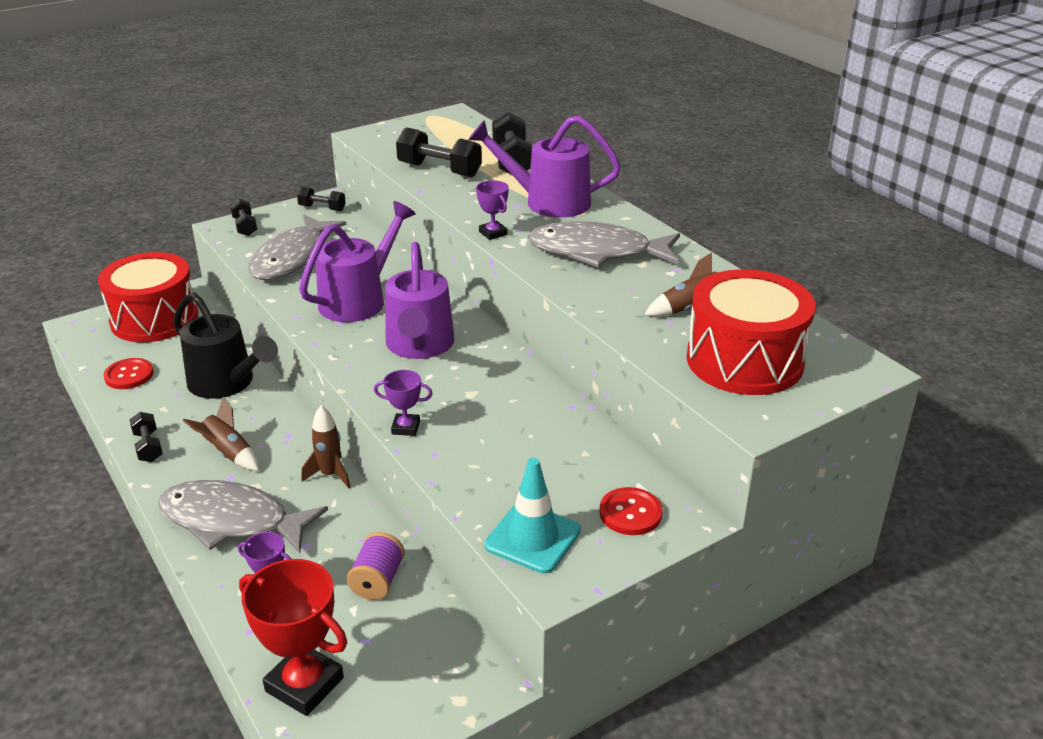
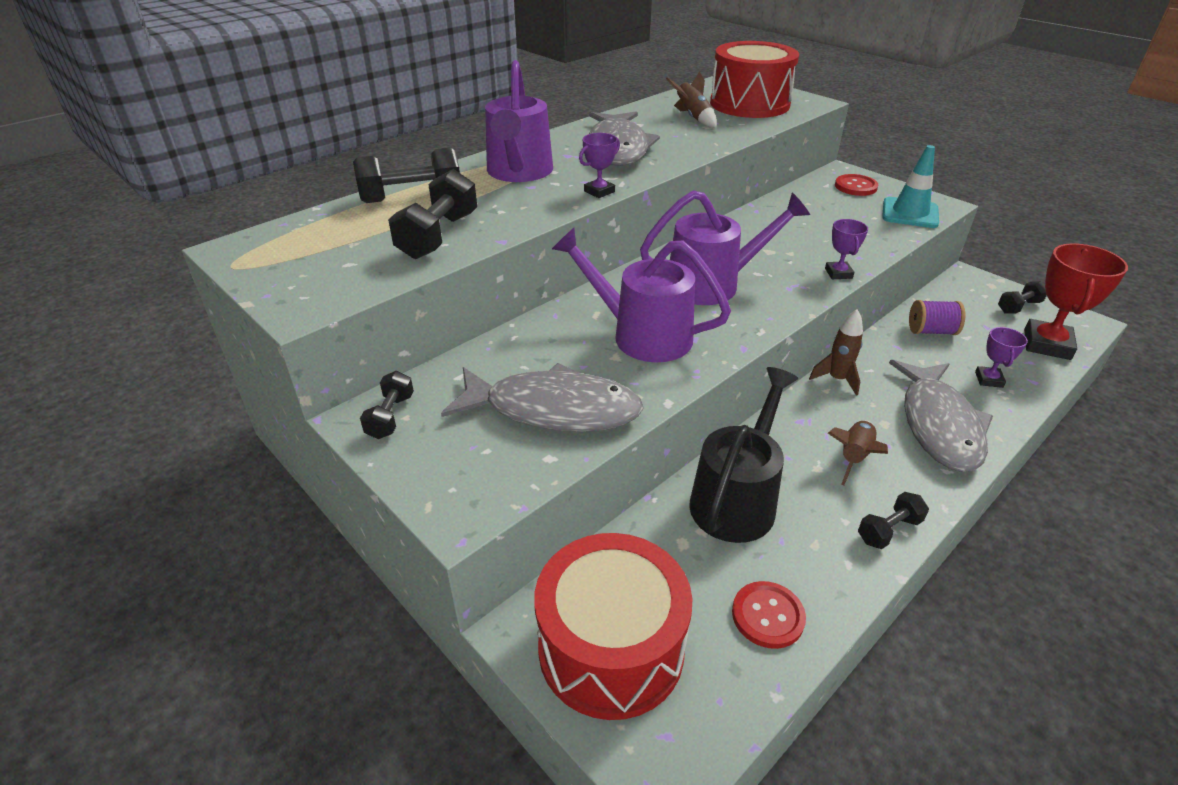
camera: 100 degrees left, 5 degrees up
black dumbbell [230,199,257,236] -> black dumbbell moved to [998,281,1047,314]

